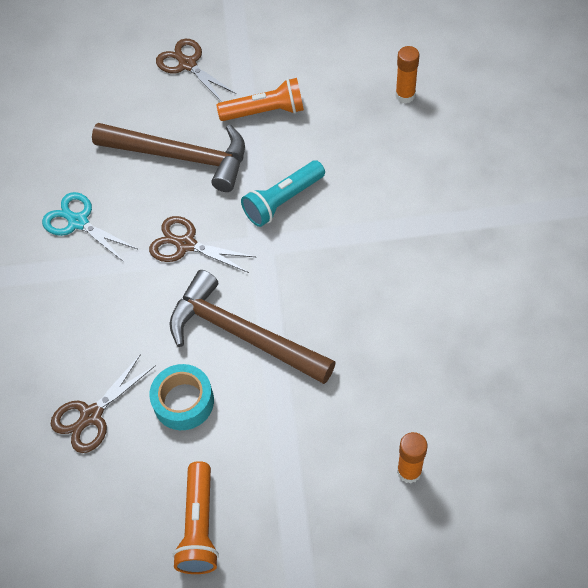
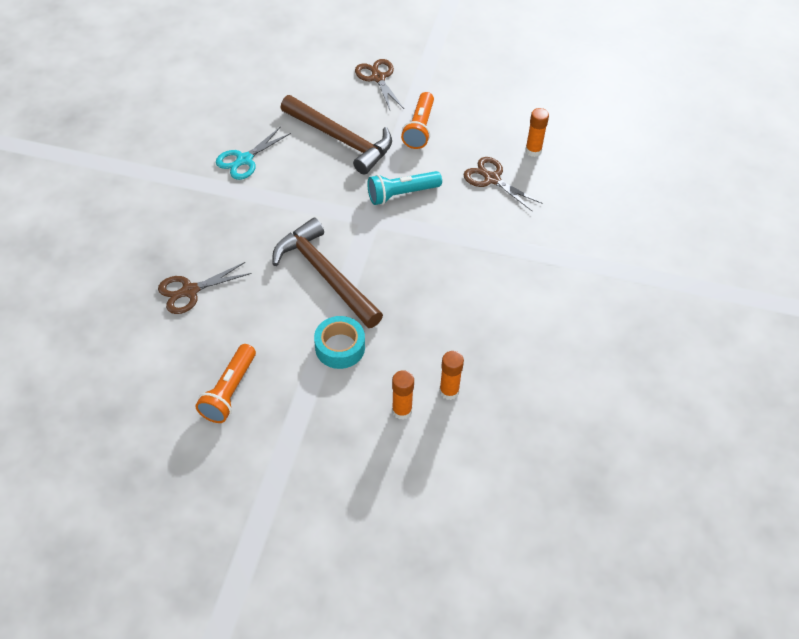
camera: 15 degrees right, 5 degrees down
turquoise scissors [42,192,137,262] -> turquoise scissors turned 105 degrees counterclockwise [216,126,291,180]
brown scissors [149,216,256,273] -> brown scissors moved to [463,157,542,212]
turquoise tape [149,364,214,430] -> turquoise tape moved to [314,316,365,369]
orange flashlight [217,78,304,121] -> orange flashlight turned 90 degrees clockwise [401,92,434,149]
none -> orange glue stick [439,351,464,400]

